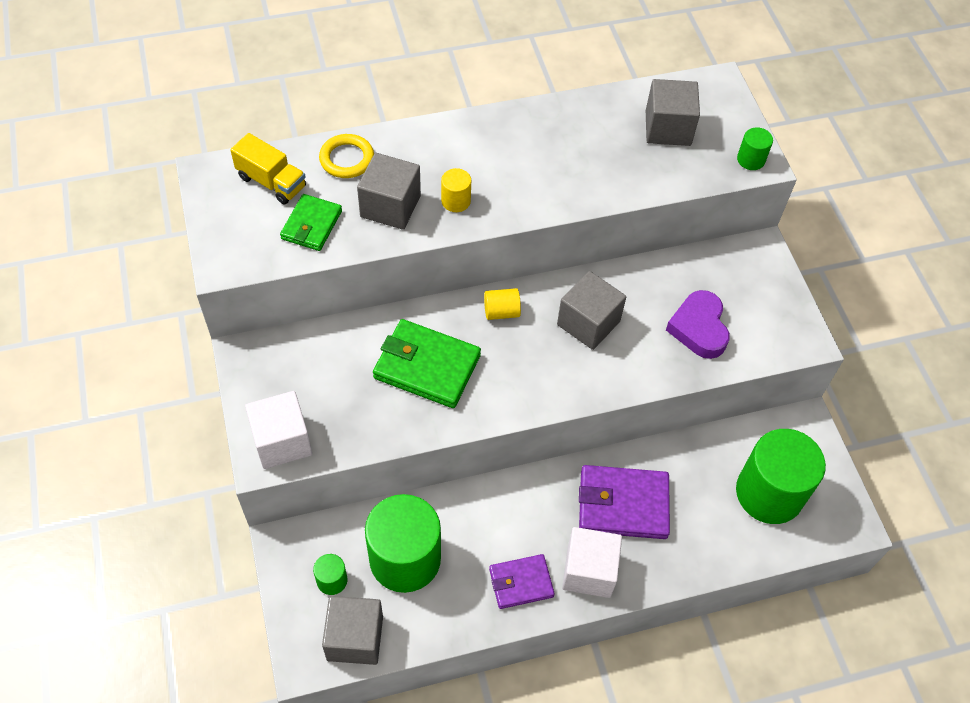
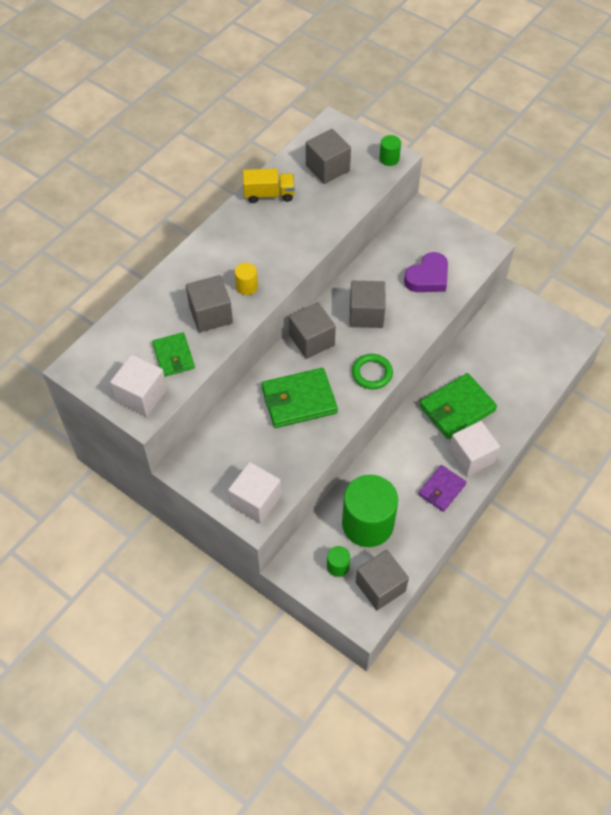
camera: 35 degrees left, 0 degrees up
yellow truck [230,133,306,204] -> yellow truck moved to [243,168,295,203]
yellow ring [319,134,374,178] -> none
yellow cylinder [484,288,521,320] -> grey cube [289,302,336,359]
purple wallet [579,465,670,539] -> green wallet [419,373,497,439]
purple heart [666,290,730,359] -> purple heart turned 90 degrees counterclockwise [404,252,448,292]
green cylinder [736,429,826,524] -> none
none -> white cube [110,354,167,417]
none -> green ring [352,354,393,389]

